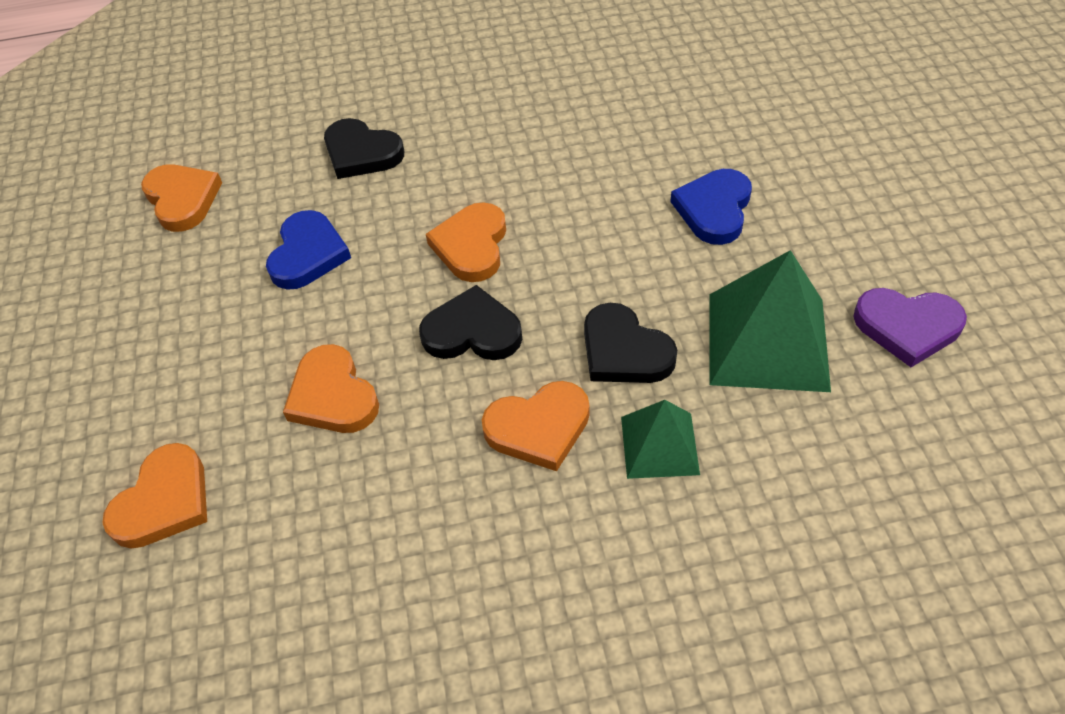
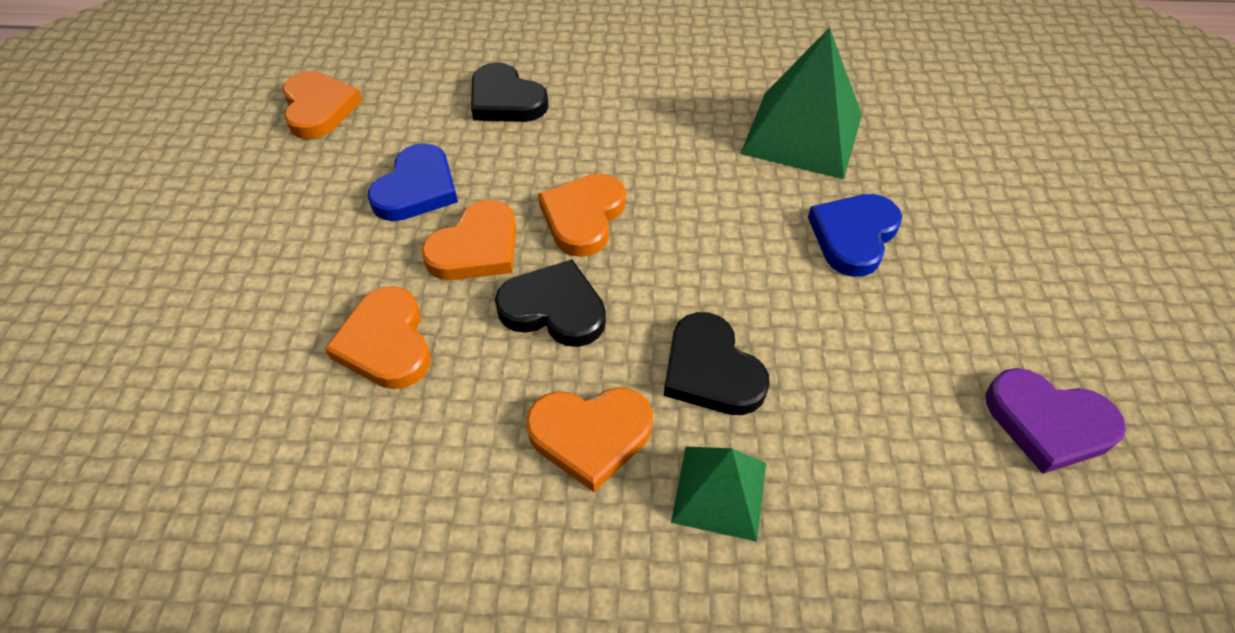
camera: 10 degrees right, 0 degrees up
orange heart [102,443,207,549] -> orange heart moved to [421,200,516,280]
green pyramid [709,250,831,392] -> green pyramid moved to [740,27,862,179]

